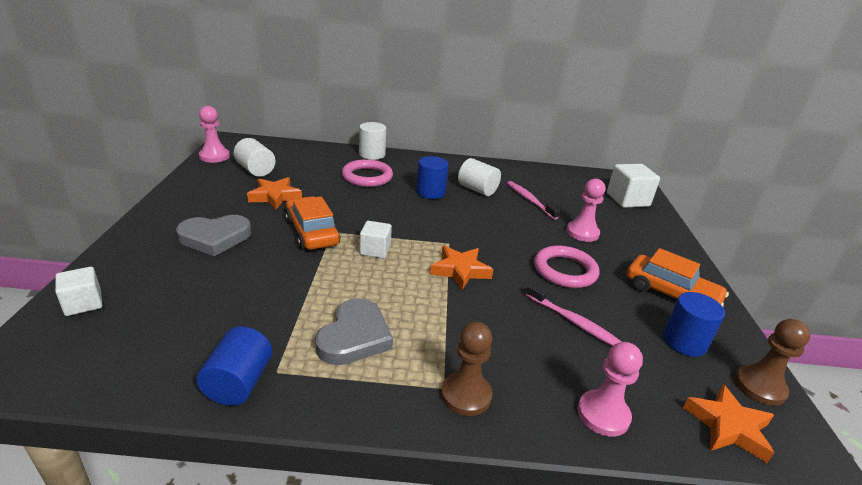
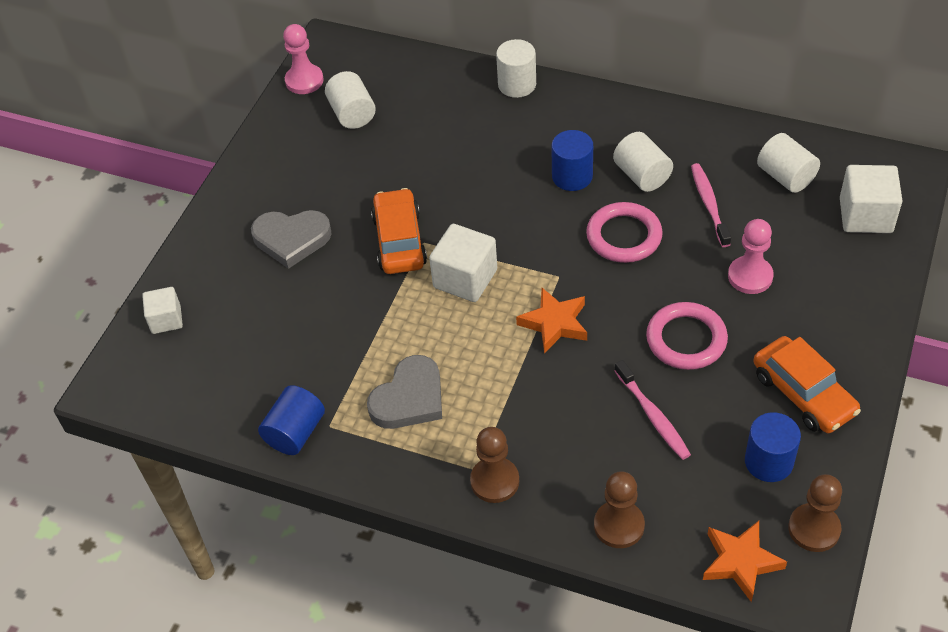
camera: 25 degrees right, 20 degrees up
orange star [247,177,302,210] -> none
pink ring [342,159,393,187] -> pink ring moved to [586,202,663,263]
white cube [360,221,392,258] -> white cube [429,224,497,302], size x1.60
pink pawn [577,342,643,437] -> brown pawn [594,471,645,548]
none -> white cylinder [757,133,820,193]

